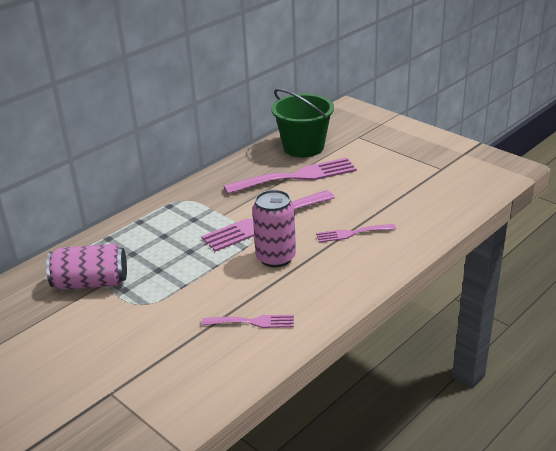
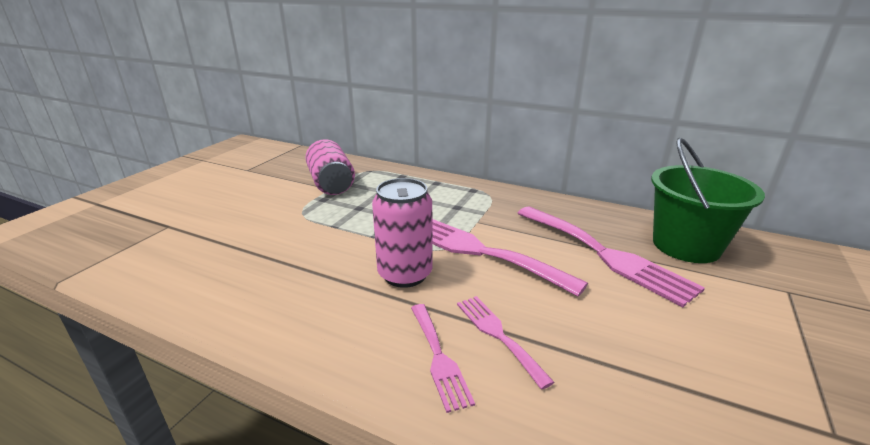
camera: 70 degrees right, 5 degrees down
pink fork [202,315,294,328] -> pink fork moved to [411,304,475,413]

